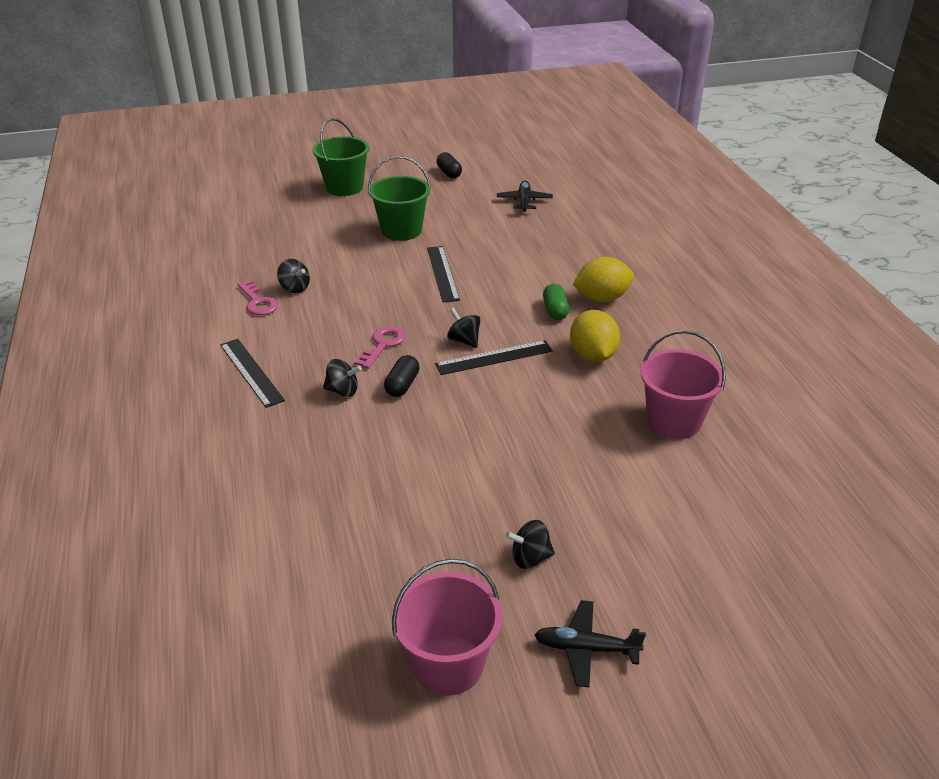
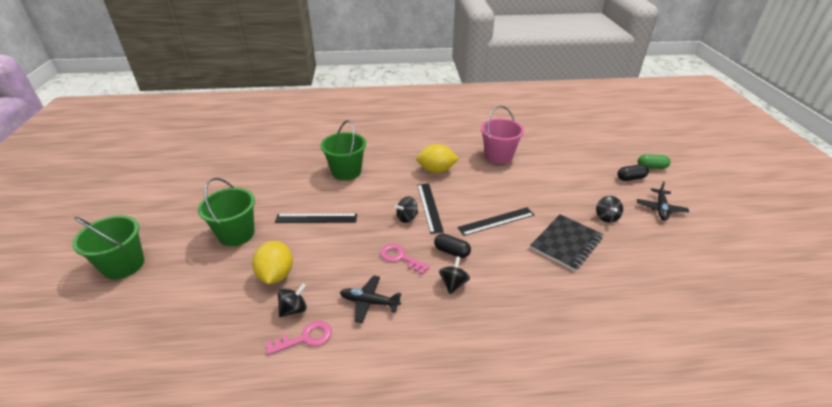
camera: 80 degrees left, 0 degrees up
black ruler [220,339,285,408] -> black ruler moved to [457,207,534,236]
pink bucket [392,559,502,696] -> none
black capsule [437,152,462,178] -> black capsule moved to [618,164,649,181]
black plane [497,181,553,212] -> black plane moved to [340,276,401,323]
green capsule [543,284,569,320] -> green capsule moved to [638,154,670,169]
yellow lemon [572,257,634,302] -> yellow lemon moved to [252,241,293,284]
none -> green bucket [321,120,366,180]
none -> black notebook [530,214,603,271]

